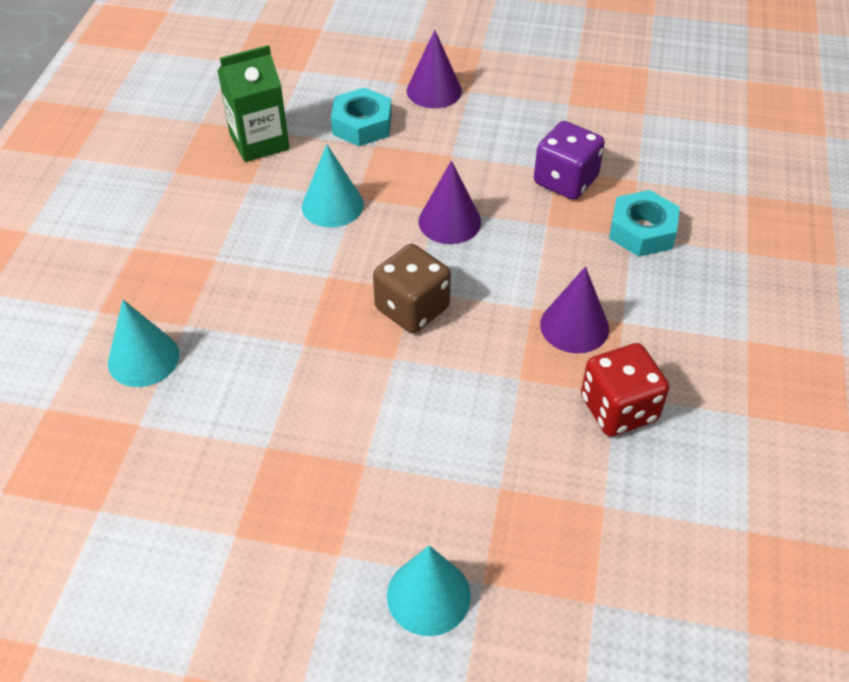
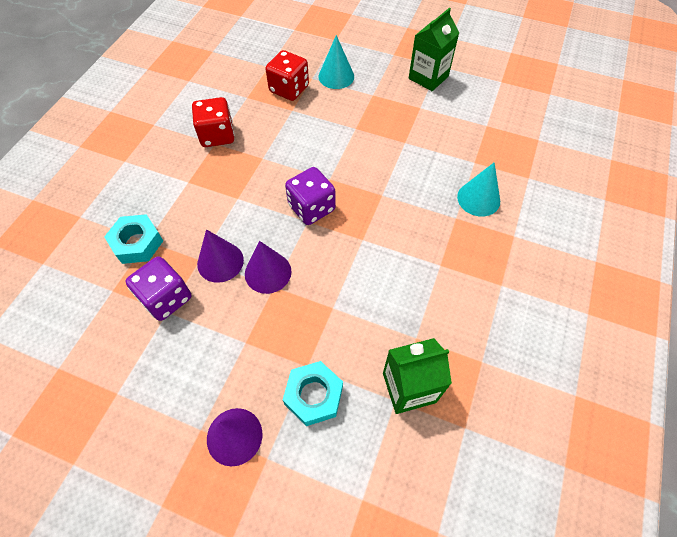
camera: 170 degrees left, 10 degrees up
turquoise cone [302,144,364,227] -> none
brown dice [373,244,451,333] -> purple dice [285,167,336,225]
purple cone [540,266,609,354] -> purple cone moved to [197,229,244,283]
none -> red dice [265,50,309,101]
none -> green carton [409,8,459,91]

